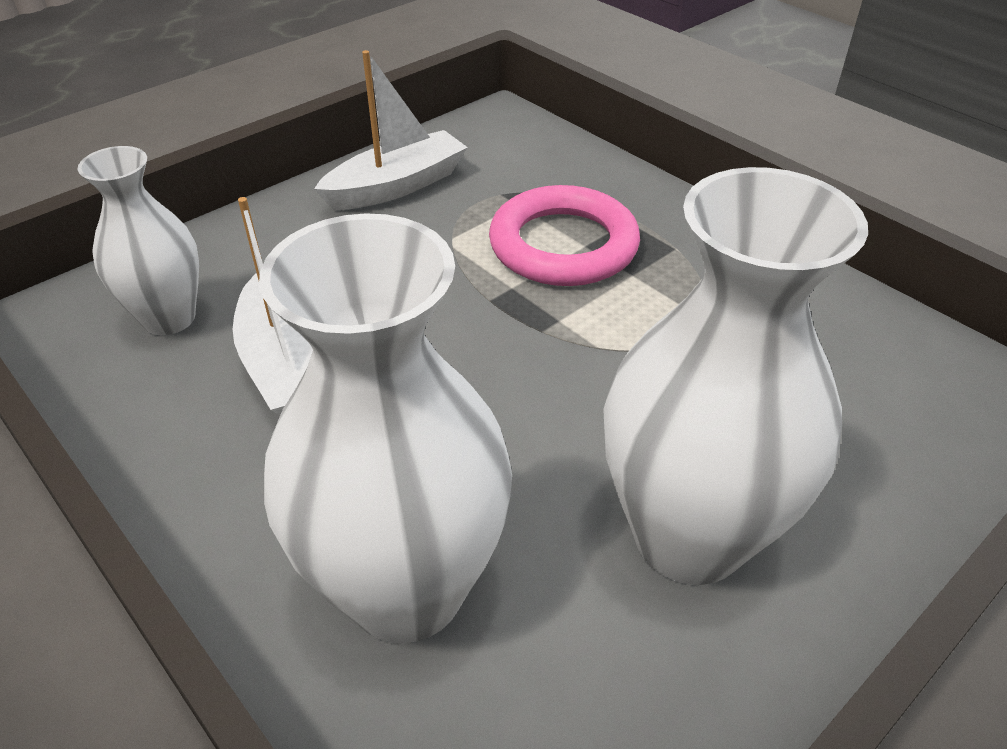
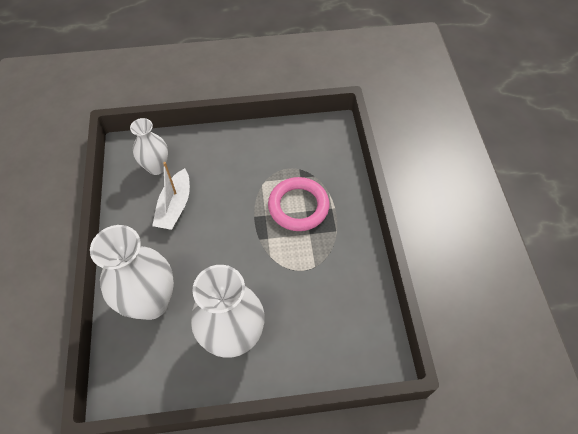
camera: 35 degrees right, 15 degrees up
white boat [314,50,468,210] -> none

